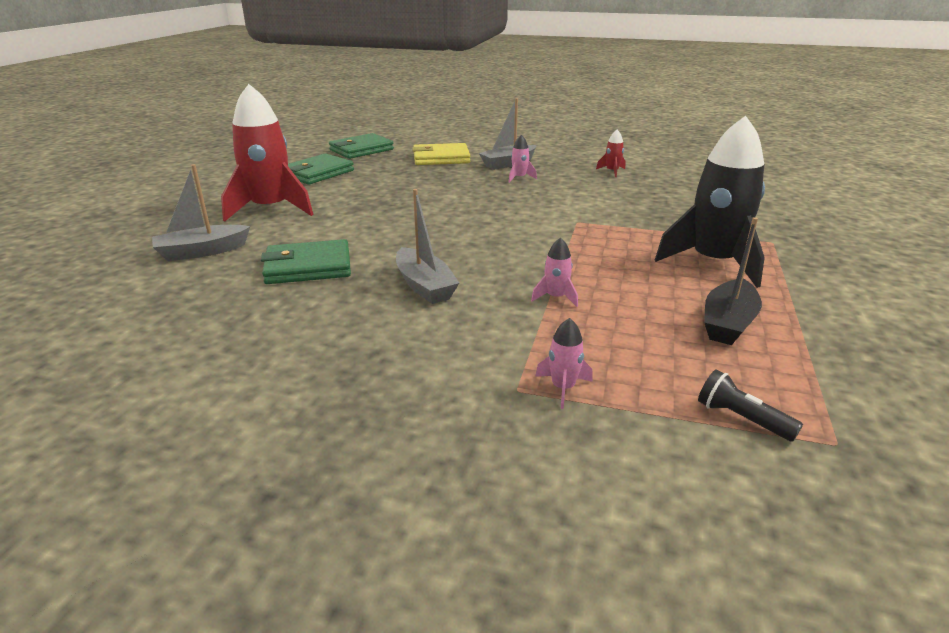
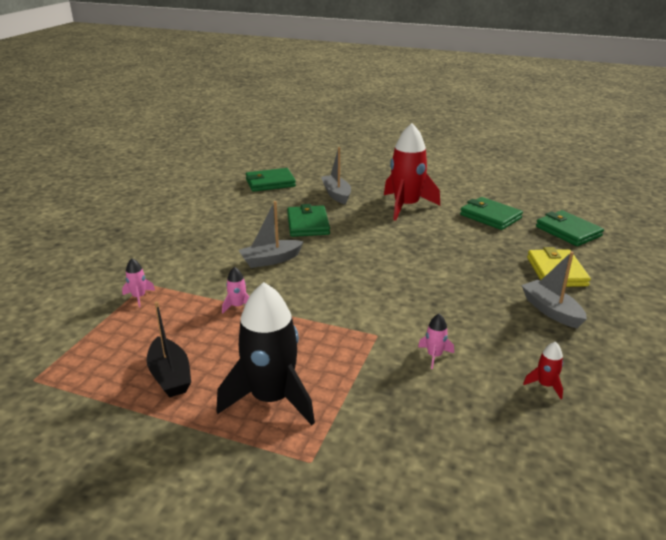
camera: 95 degrees right, 0 degrees up
pink rocket [508,135,537,183] -> pink rocket moved to [418,314,454,369]
black flashlight [698,369,803,442] -> none
black boat [704,217,762,345] -> black boat turned 150 degrees counterclockwise [147,301,191,397]
none -> green wallet [246,168,296,192]

